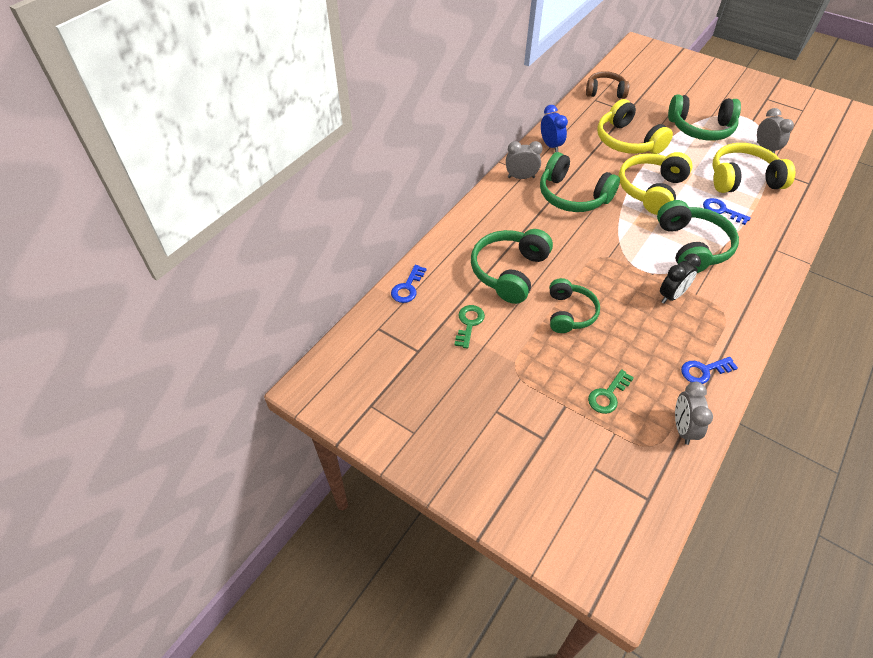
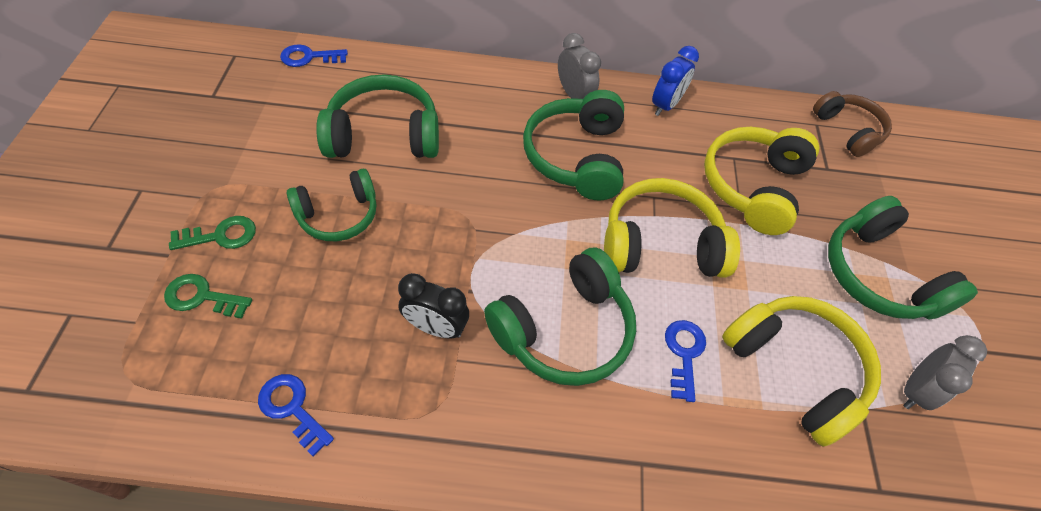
camera: 55 degrees right, 5 degrees up
green key [454,305,485,349] -> green key moved to [169,216,256,250]
grey clock [675,382,713,445] -> none

